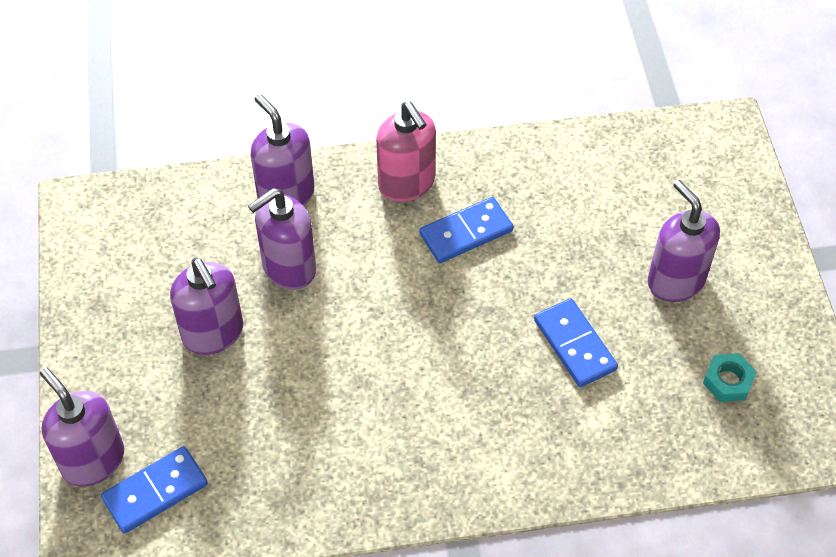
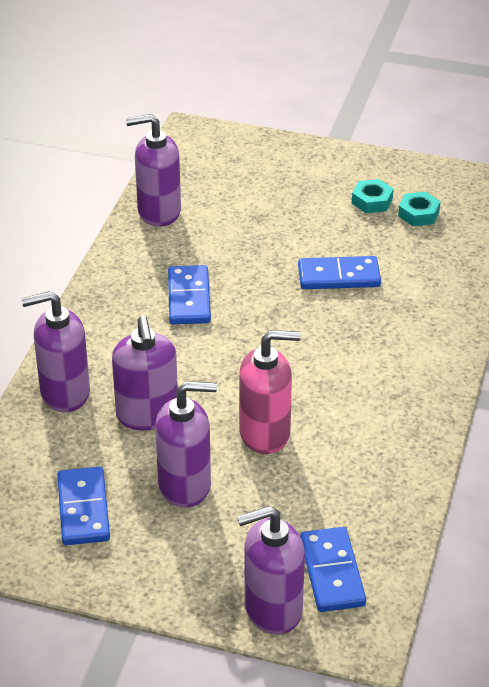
camera: 65 degrees left, 15 degrees down
pink soap dispenser [376,102,436,202] -> pink soap dispenser moved to [239,330,301,454]
purple soap dispenser [648,180,720,302] -> purple soap dispenser moved to [126,114,181,227]
none -> blue domino [57,467,110,545]
none -> turquoise nut [352,179,394,213]

